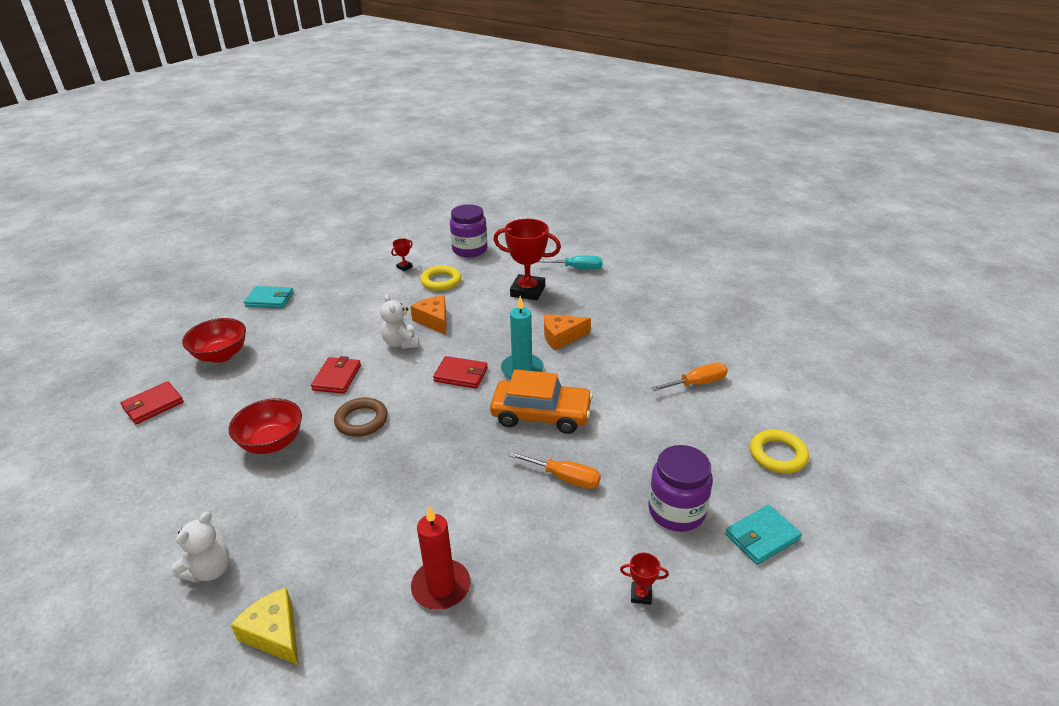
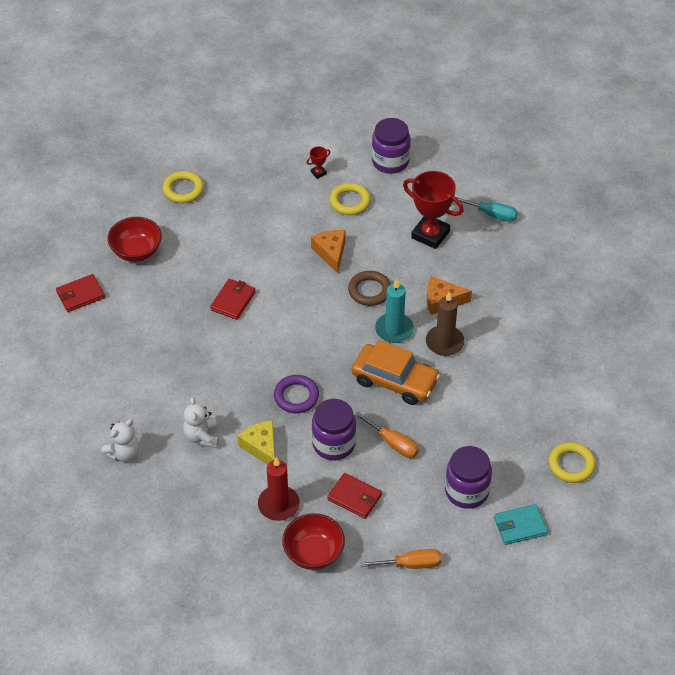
camera: 15 degrees right, 15 degrees up
red bowl [229,398,302,454] -> red bowl moved to [282,513,345,570]
yellow cheese [231,588,299,665] -> yellow cheese moved to [237,420,275,465]
turquoise wallet [244,286,294,308] -> yellow ring [163,171,204,203]
brown ring [334,397,388,437] -> brown ring moved to [348,271,391,306]
white teddy bear [380,294,419,349] -> white teddy bear moved to [183,397,219,448]
red wallet [433,356,488,389] -> red wallet moved to [327,473,382,519]
red trophy [620,553,669,605] -> none
orange screwdriver [651,363,728,391] -> orange screwdriver moved to [360,549,442,569]
none -> purple ring [274,375,319,413]
none -> purple jar [312,399,356,460]
none -> brown candle [426,292,465,356]

